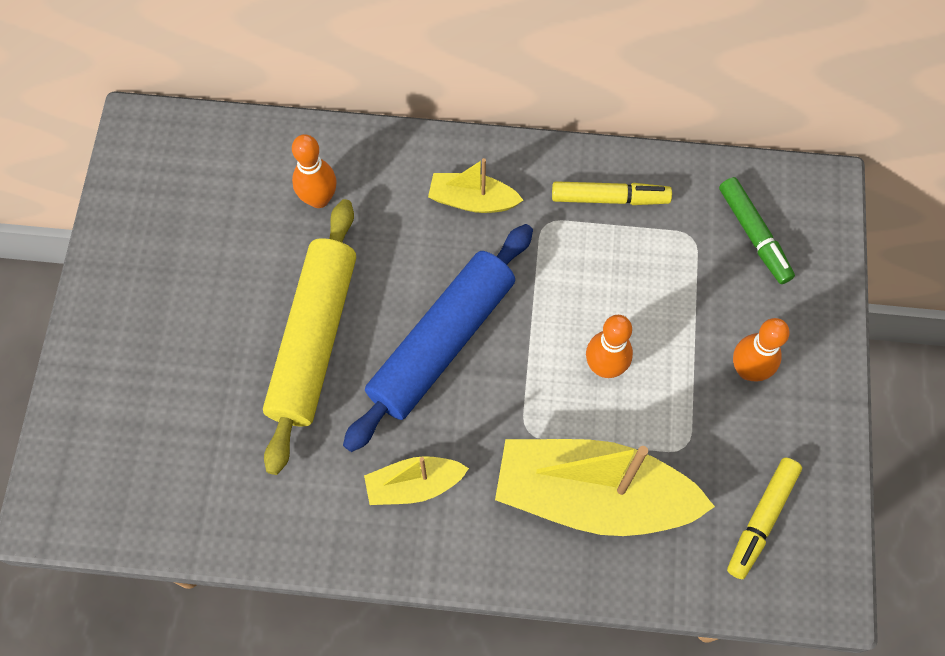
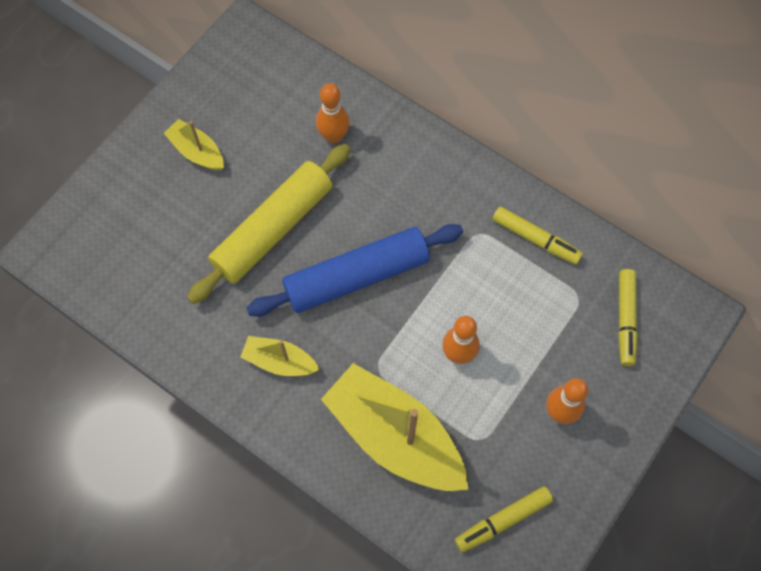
camera: 30 degrees right, 0 degrees up
yellow boat [428,158,523,213] -> yellow boat moved to [164,119,224,171]
green marker [719,177,795,284] -> yellow marker [618,269,638,366]

